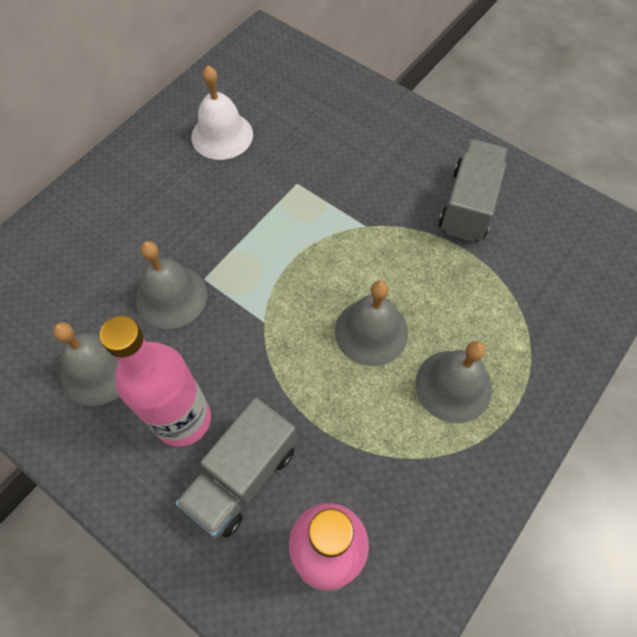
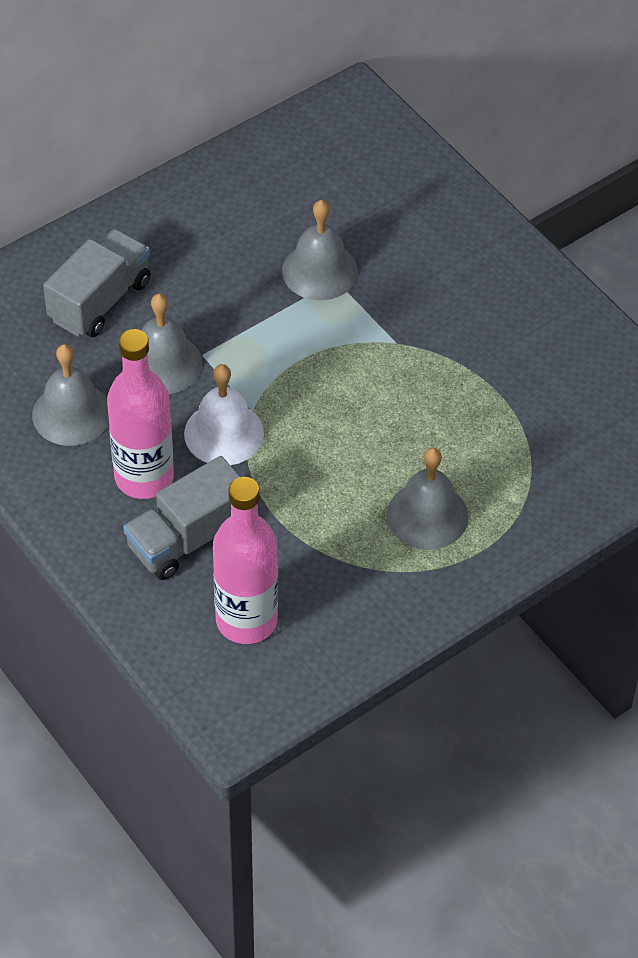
camera: 15 degrees right, 10 degrees down
white bell [191,66,253,160] -> white bell moved to [184,364,264,465]
grey bell [335,280,408,366] -> grey bell moved to [282,200,358,300]
grey truck [439,139,507,242] -> grey truck moved to [43,229,151,337]

